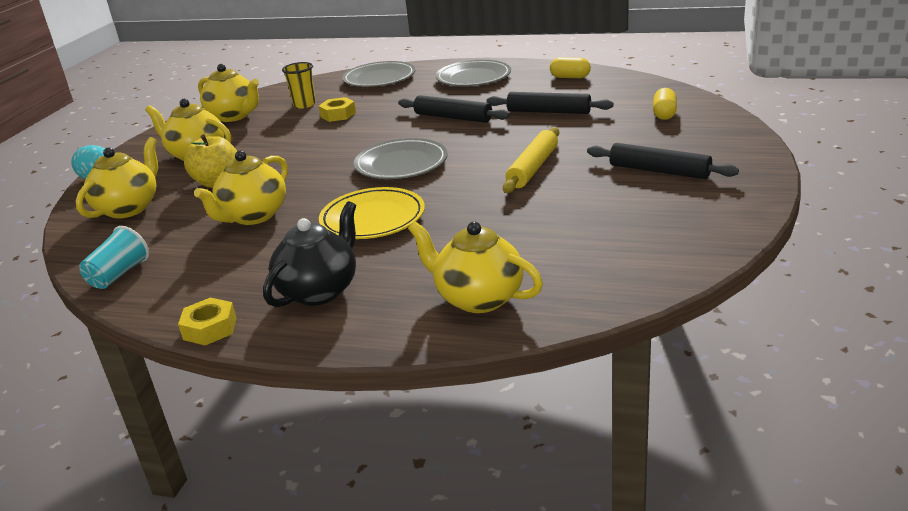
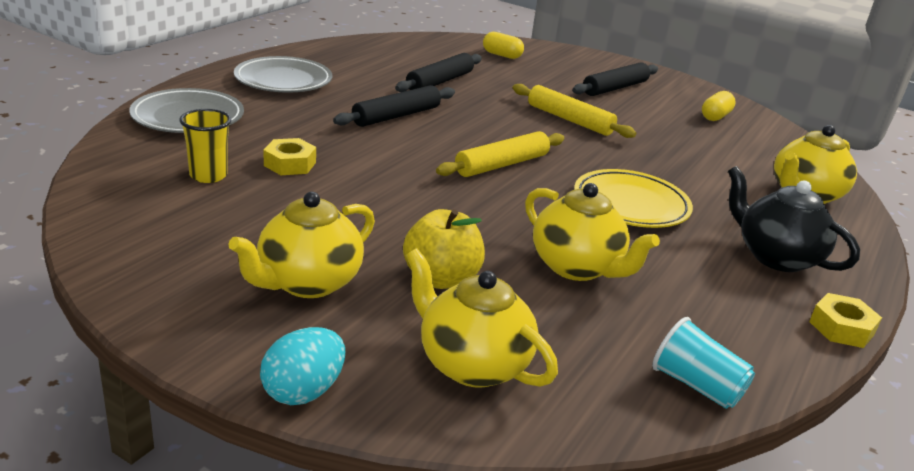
camera: 80 degrees left, 0 degrees up
yellow teapot [198,64,259,122] -> none
grey plate [354,138,448,179] -> yellow rolling pin [436,131,564,177]
yellow capsule [550,57,591,78] -> yellow capsule moved to [702,91,736,121]

